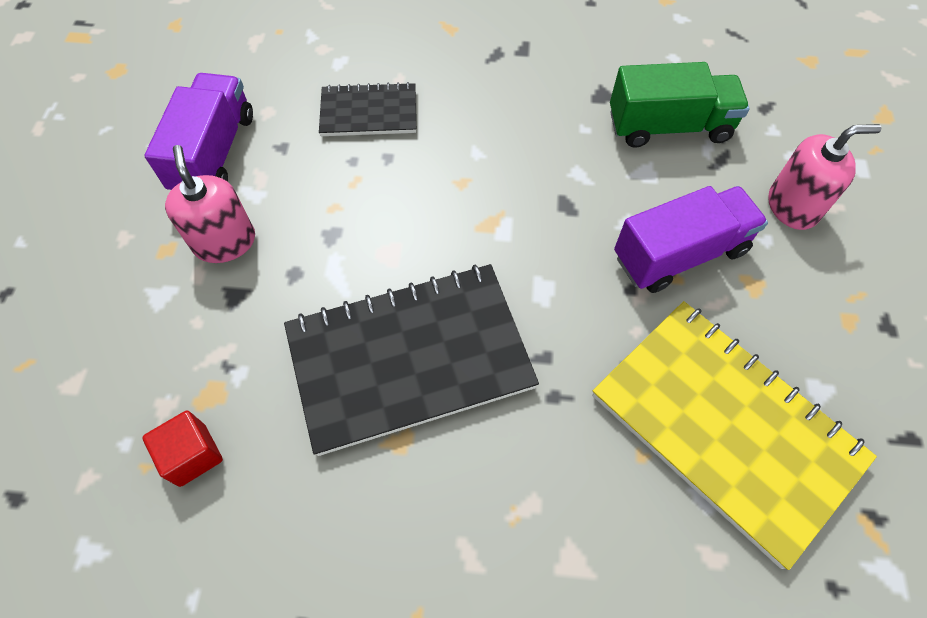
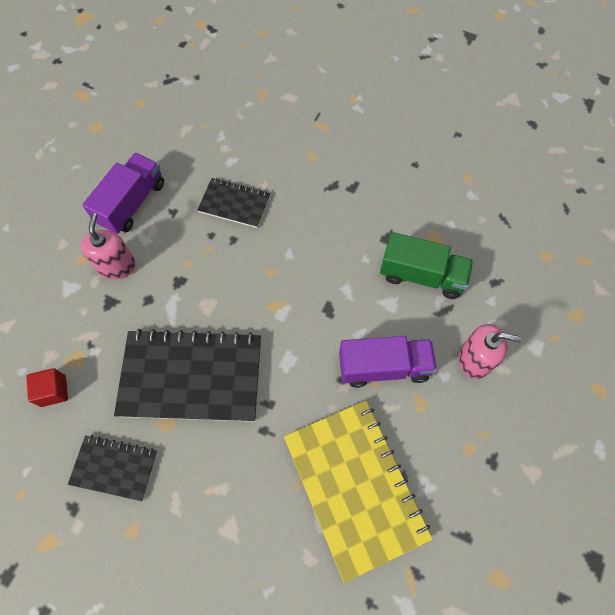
camera: 20 degrees right, 5 degrees up
none -> black notebook [68,435,157,501]

